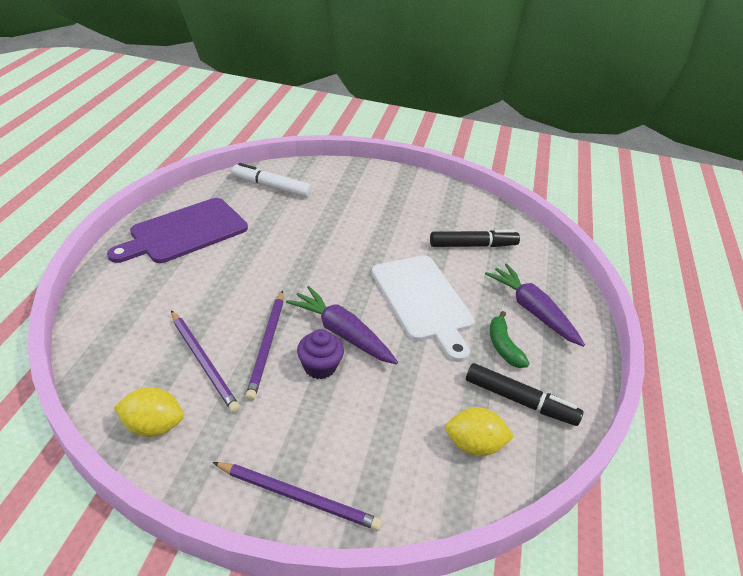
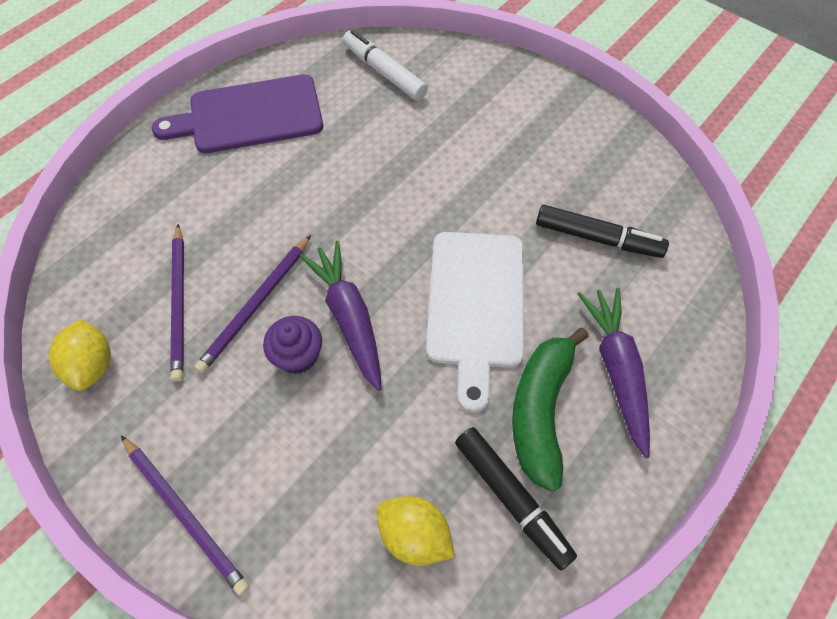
camera: 30 degrees right, 20 degrees up
yellow lemon [114,387,184,437] -> yellow lemon turned 45 degrees clockwise [48,319,111,391]
green banana [490,311,530,368] -> green banana [512,328,589,492], size x1.67

